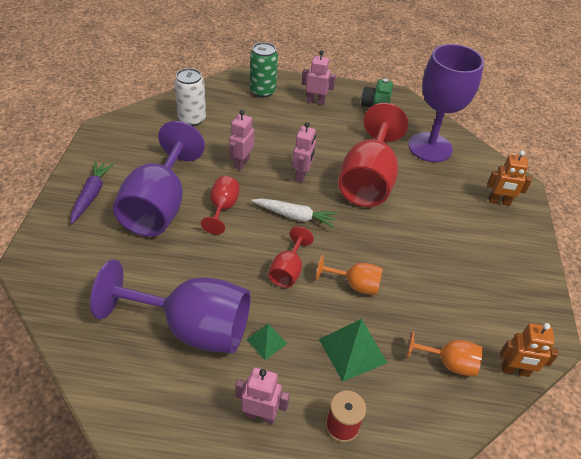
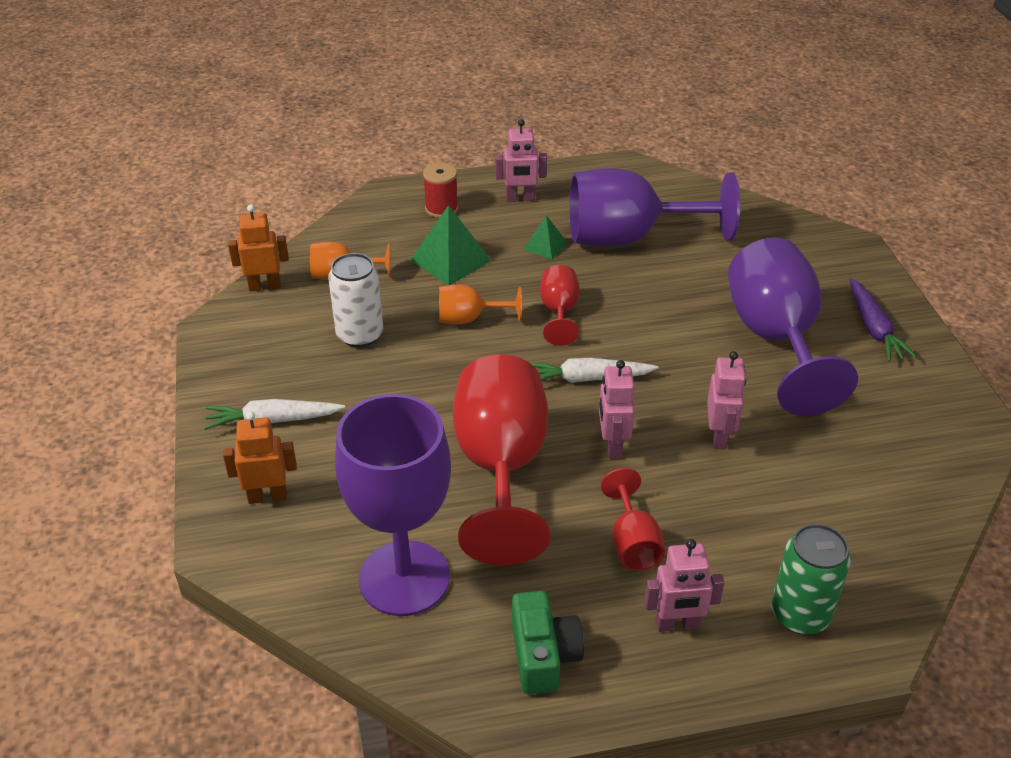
camera: 165 degrees right, 5 degrees down
white can [174,68,206,126] -> white can moved to [328,253,383,347]
red goblet [201,176,240,234] -> red goblet moved to [601,468,665,571]
none -> white carrot [204,399,345,430]

